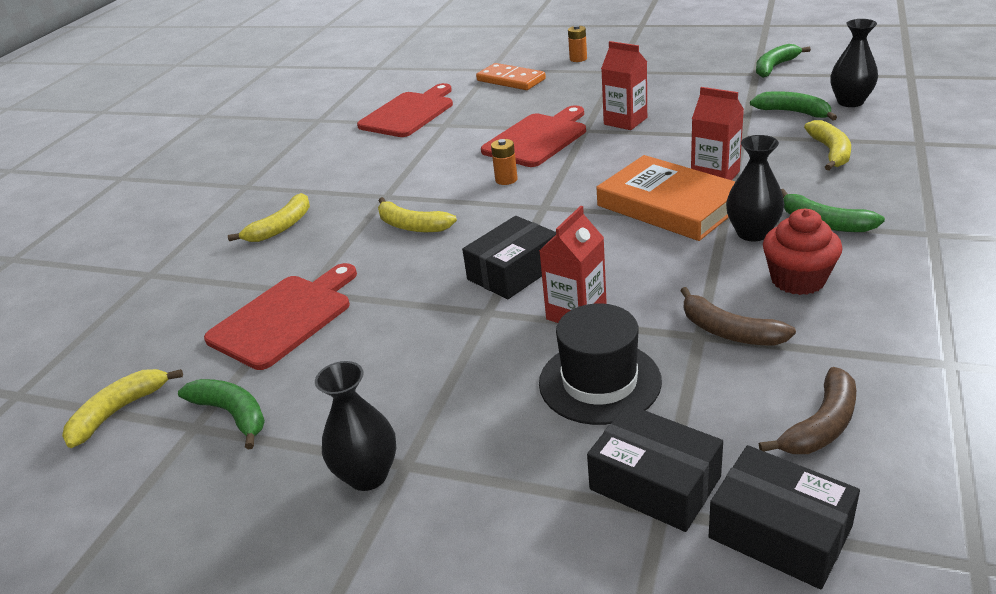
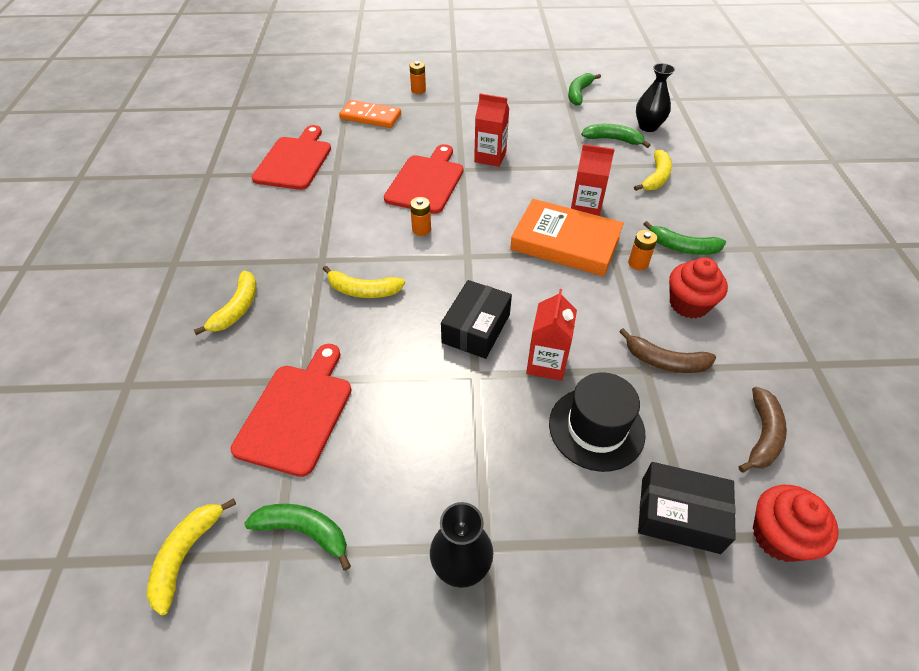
camera: 25 degrees left, 15 degrees up
black box [708,445,860,589] -> red cupcake [753,485,839,562]
black vase [726,135,784,241] -> orange battery [628,230,657,270]
yellow banana [804,120,851,171] -> yellow banana turned 45 degrees clockwise [634,150,672,191]

